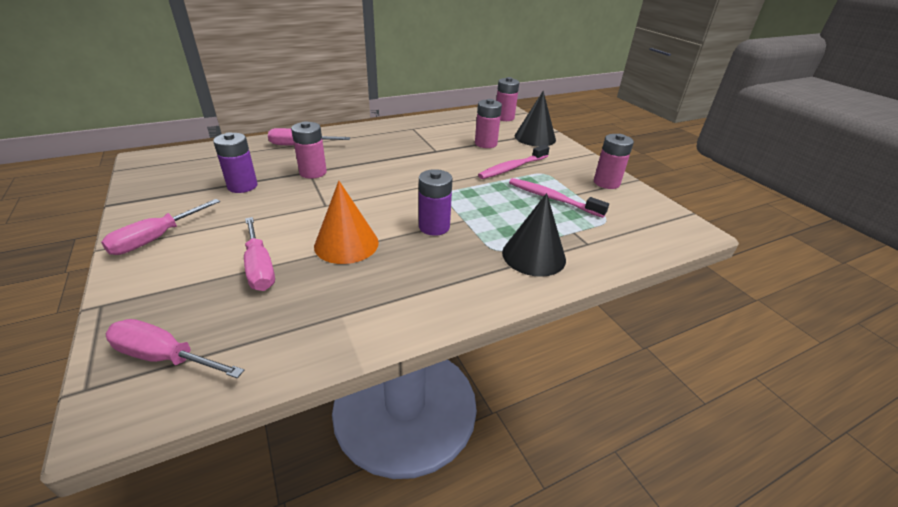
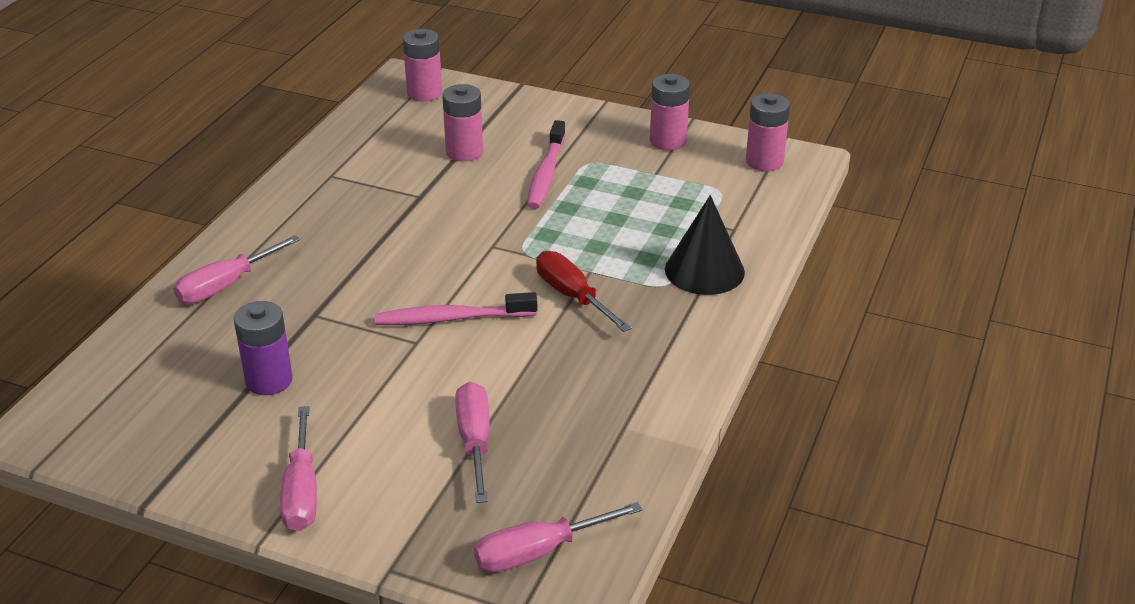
camera: 40 degrees left, 0 degrees up
pink screwdriver [244,217,275,291] -> pink screwdriver turned 120 degrees counterclockwise [455,382,490,503]
pink battery [291,121,327,179] -> pink battery moved to [746,93,790,171]
orange cone [314,181,379,264] -> none
purple battery [419,169,453,236] -> red screwdriver [536,251,631,332]
pink toothbrush [509,178,609,218] -> pink toothbrush moved to [375,292,537,325]
black cone [515,91,556,147] -> none

